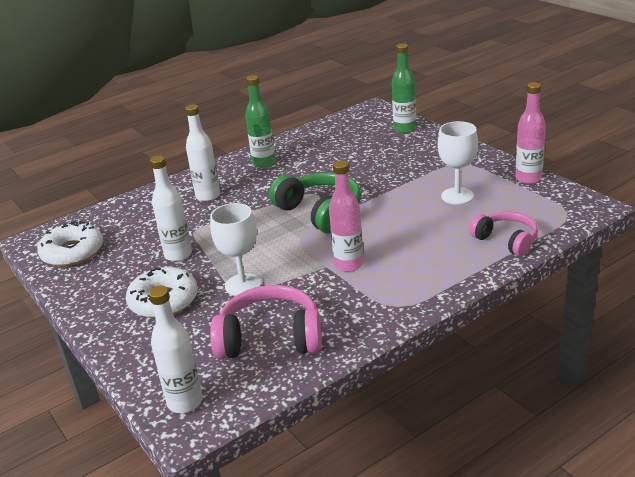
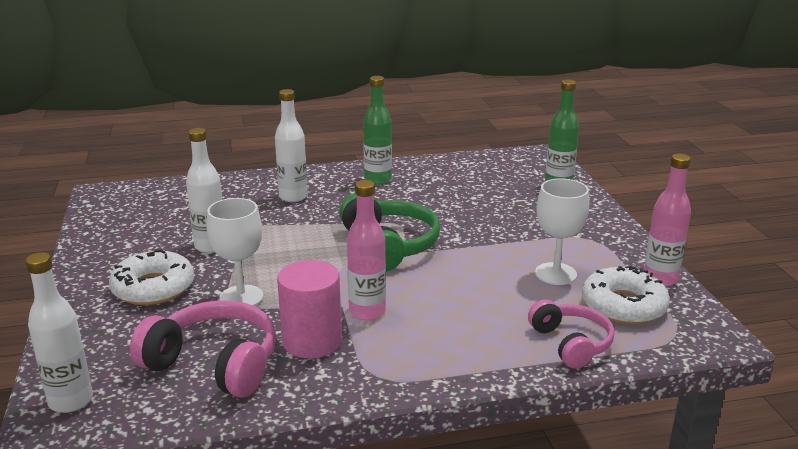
camera: 20 degrees right, 5 degrees down
white donut [37,221,103,267] -> white donut moved to [582,266,670,325]
none -> pink cylinder [277,260,342,358]

